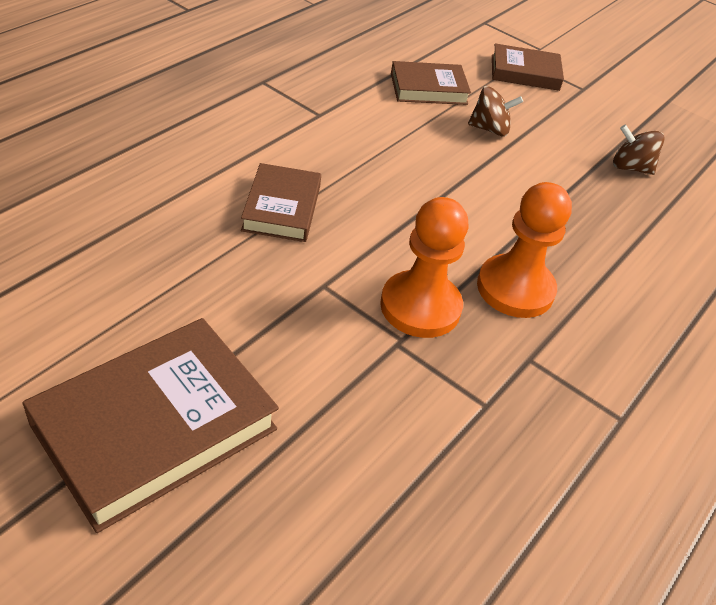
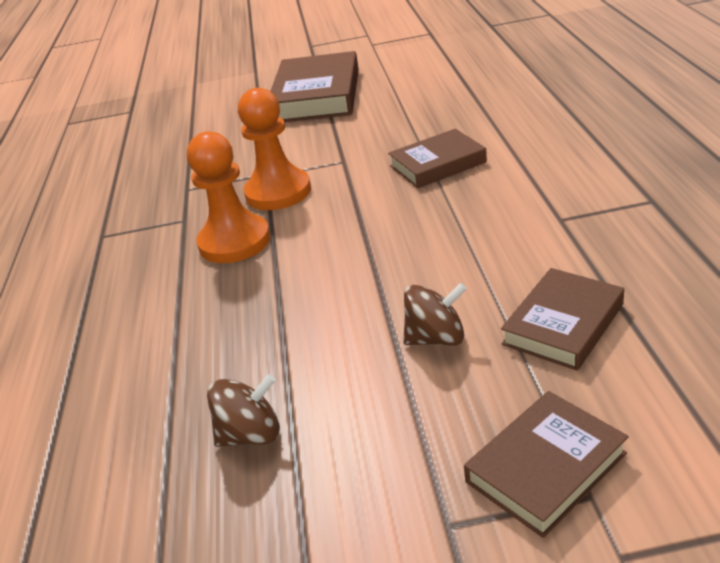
camera: 145 degrees right, 10 degrees down
brown book [241,163,321,242] -> brown book turned 75 degrees counterclockwise [388,129,487,188]
brown spinning top [468,86,523,137] -> brown spinning top turned 150 degrees counterclockwise [403,283,467,345]

